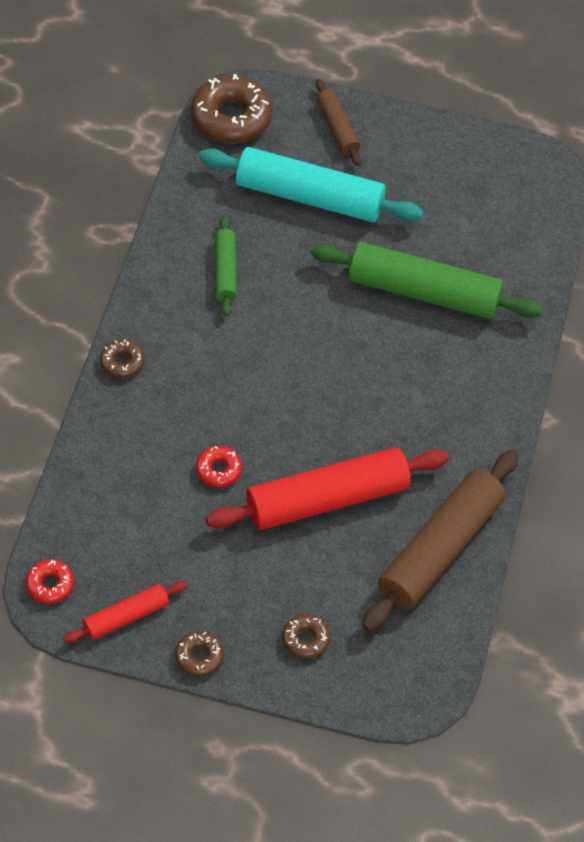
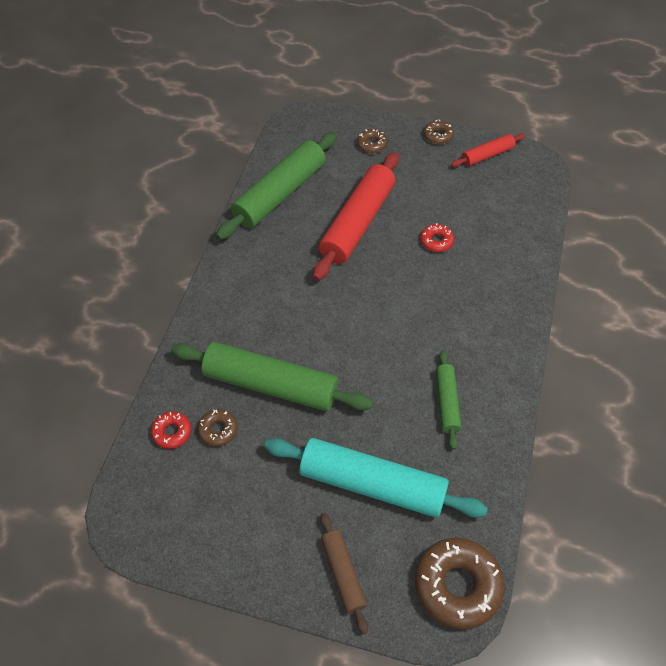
camera: 175 degrees left, 0 degrees up
red donut [26,559,74,604] -> red donut moved to [151,411,191,449]
brown donut [100,339,145,378] -> brown donut moved to [197,409,238,447]
red rolling pin [206,447,449,530] -> red rolling pin turned 45 degrees counterclockwise [313,152,399,281]
brown rolling pin [362,450,519,632] -> green rolling pin [216,132,337,240]

